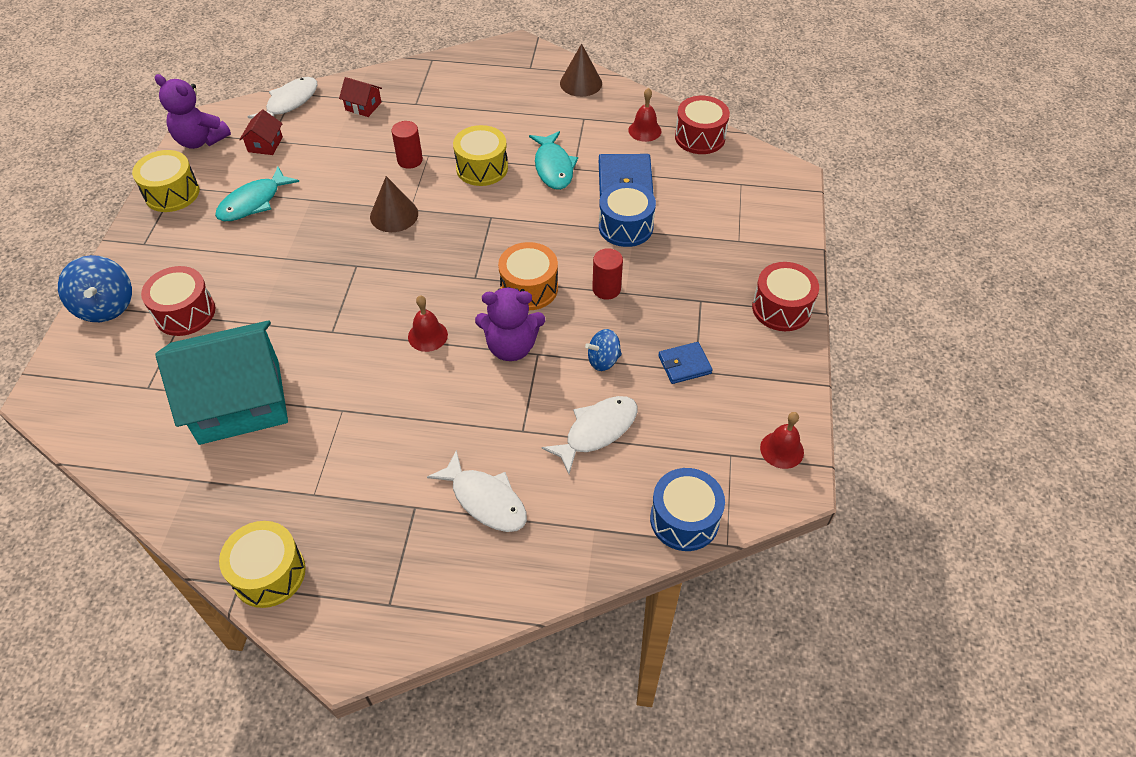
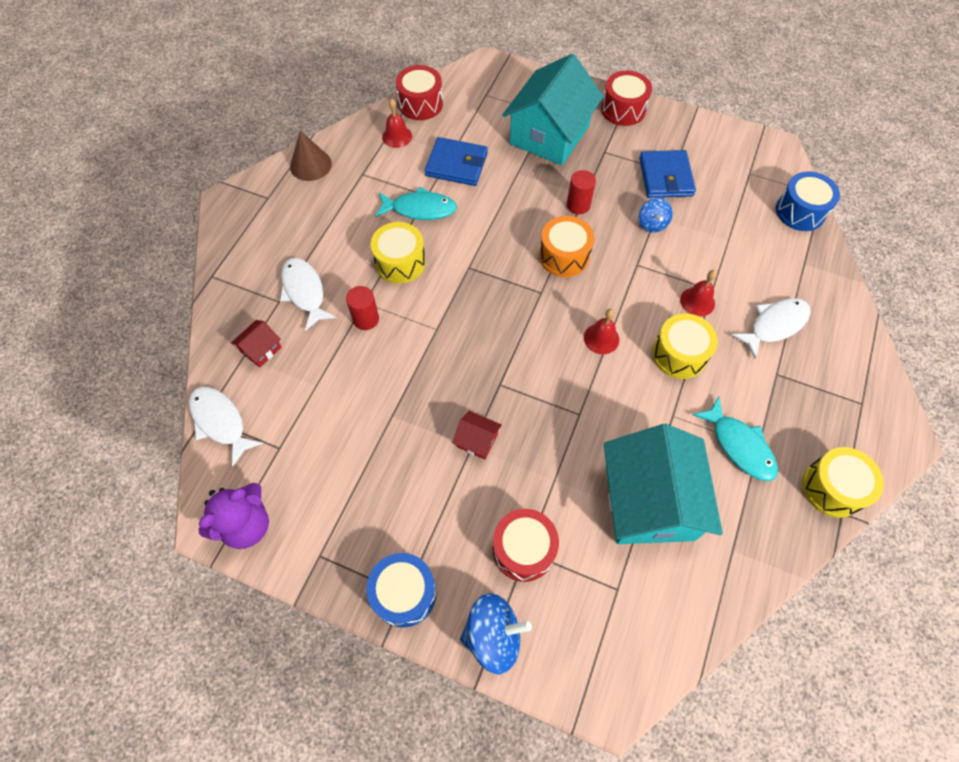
camera: 75 degrees left, 10 degrees up
yellow drum [132,150,199,212] -> yellow drum moved to [652,314,718,379]
turquoise fish [215,166,299,221] -> turquoise fish moved to [693,397,778,481]
red house [239,109,283,155] -> red house moved to [452,411,502,460]
brown cone [370,176,418,232] -> none
purple teddy bear [475,287,545,361] -> none
white fish [542,396,637,474] -> white fish moved to [280,258,336,331]
blue drum [599,183,656,247] -> blue drum moved to [366,553,437,628]
blue wallet [658,342,713,384] -> blue wallet [639,150,696,198], size x1.61
red bell [760,412,804,469] -> red bell moved to [680,270,717,317]
none -> turquoise house [502,54,604,166]

